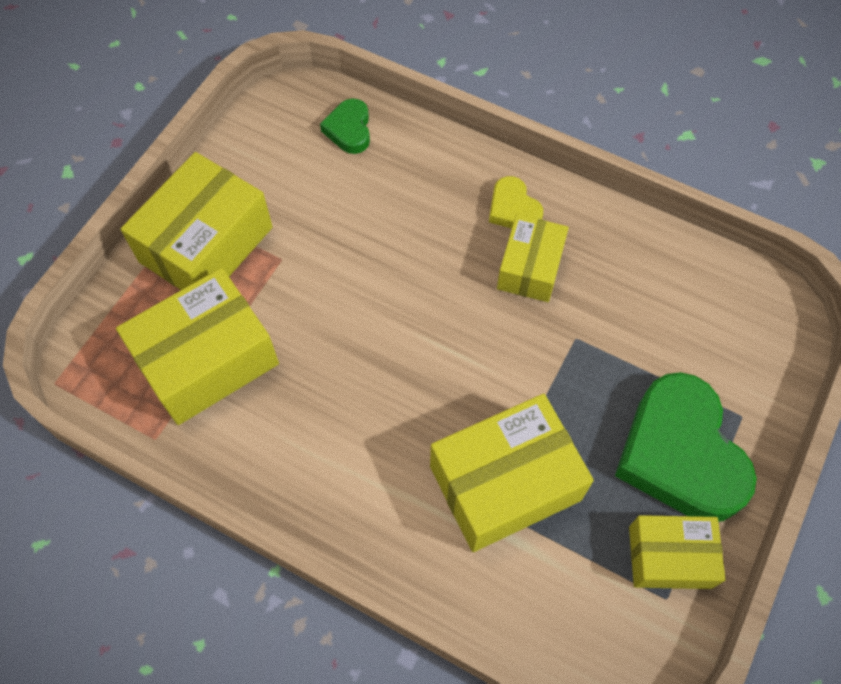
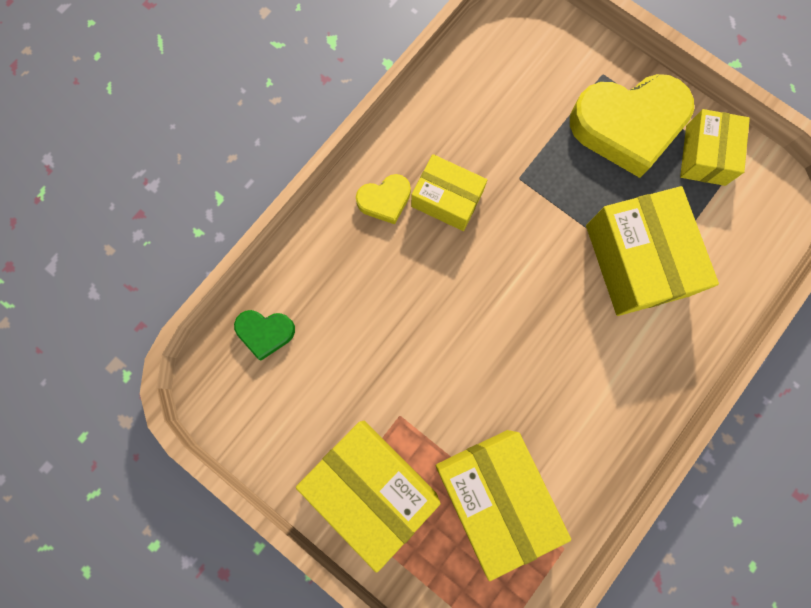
camera: 80 degrees left, 15 degrees up
green heart [615,372,757,522] -> yellow heart [570,74,694,178]

